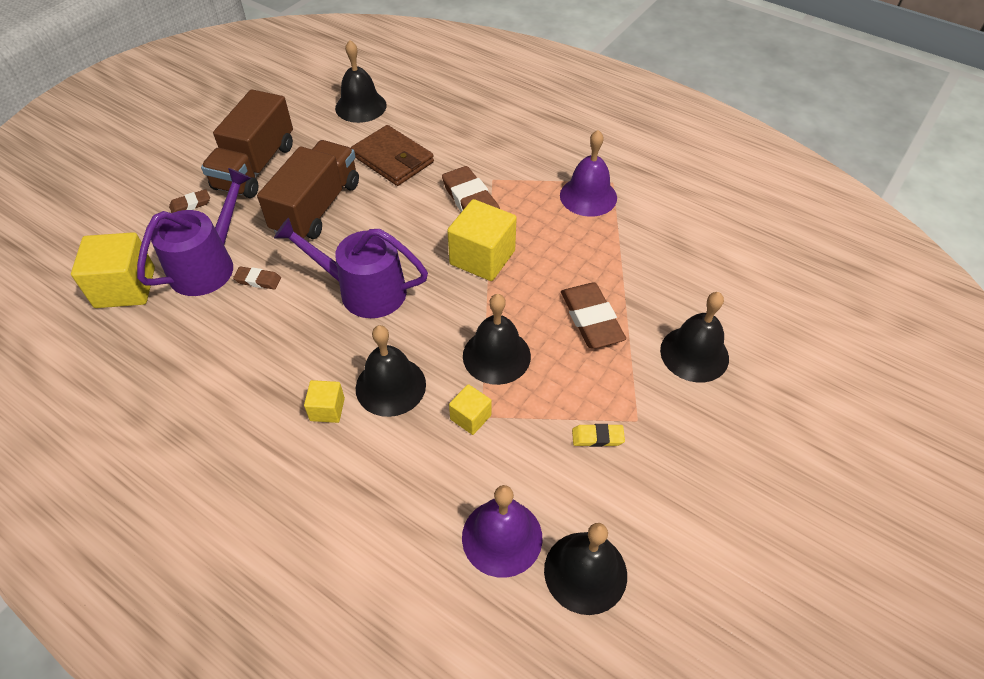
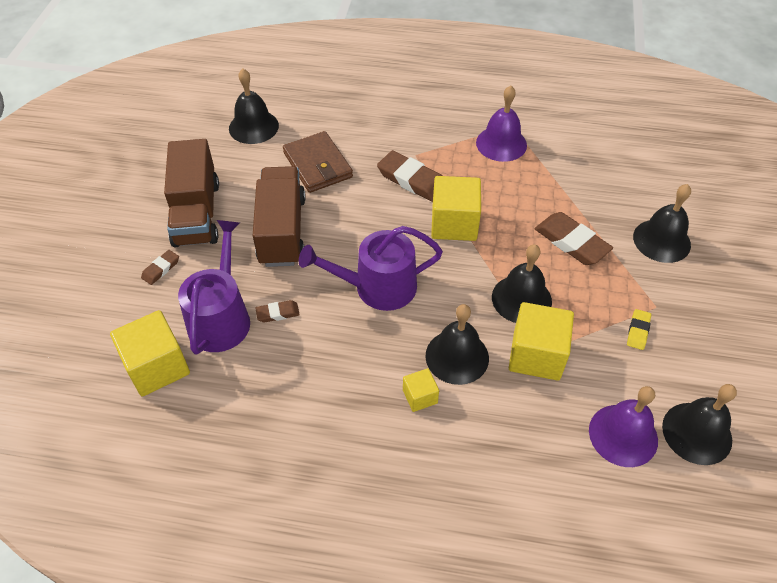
camera: 25 degrees left, 0 degrees up
brown wallet [351,125,434,186] -> brown wallet turned 45 degrees clockwise [283,131,353,193]
yellow cube [449,384,492,435] -> yellow cube [509,302,574,381], size x1.93
yellow eraser [572,424,625,447] -> yellow eraser turned 45 degrees counterclockwise [627,309,651,350]

